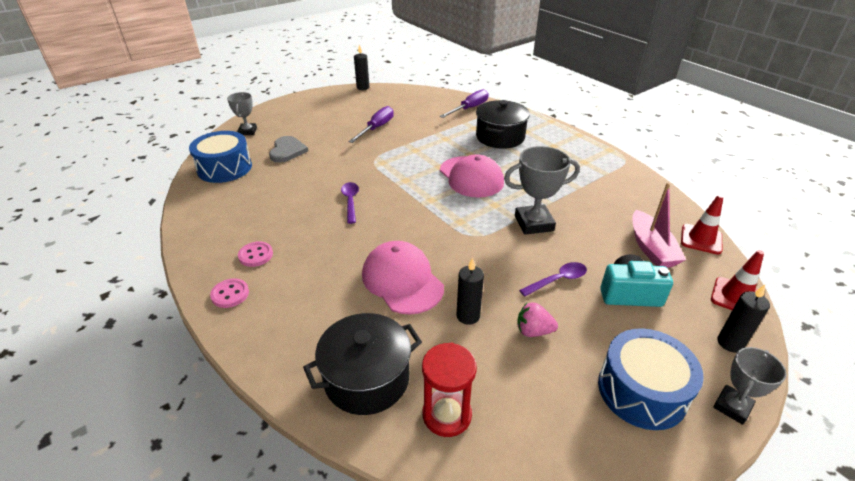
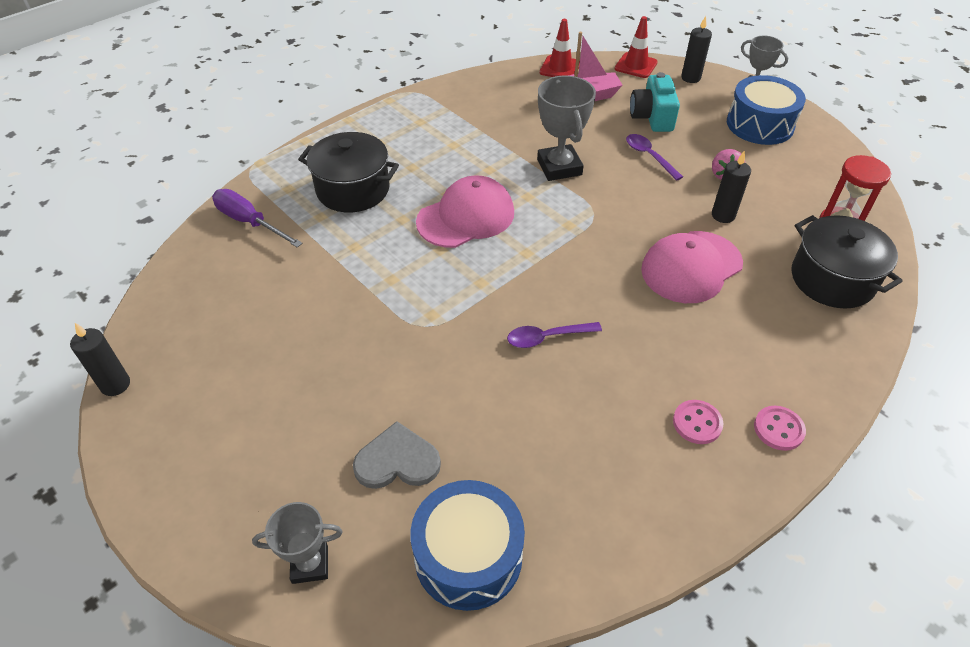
camera: 95 degrees left, 10 degrees up
purple screwdriver [348,106,394,143] -> none

